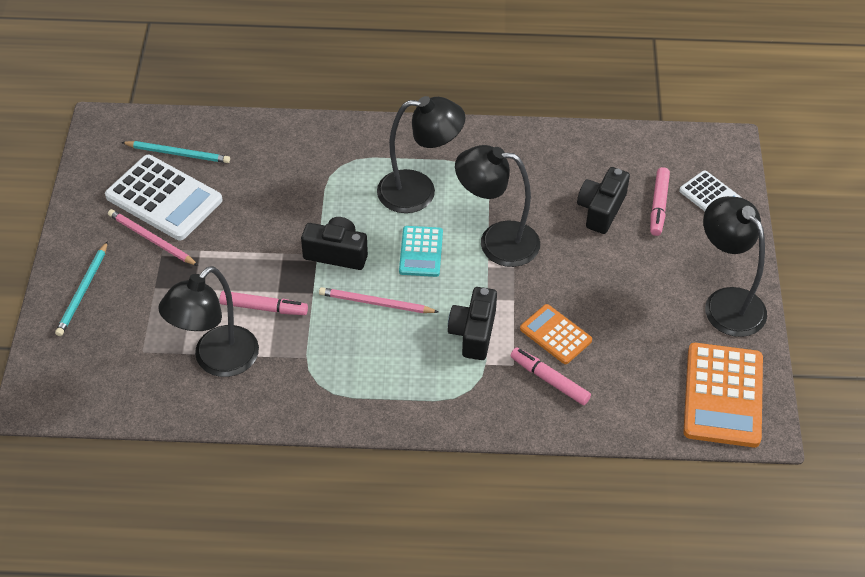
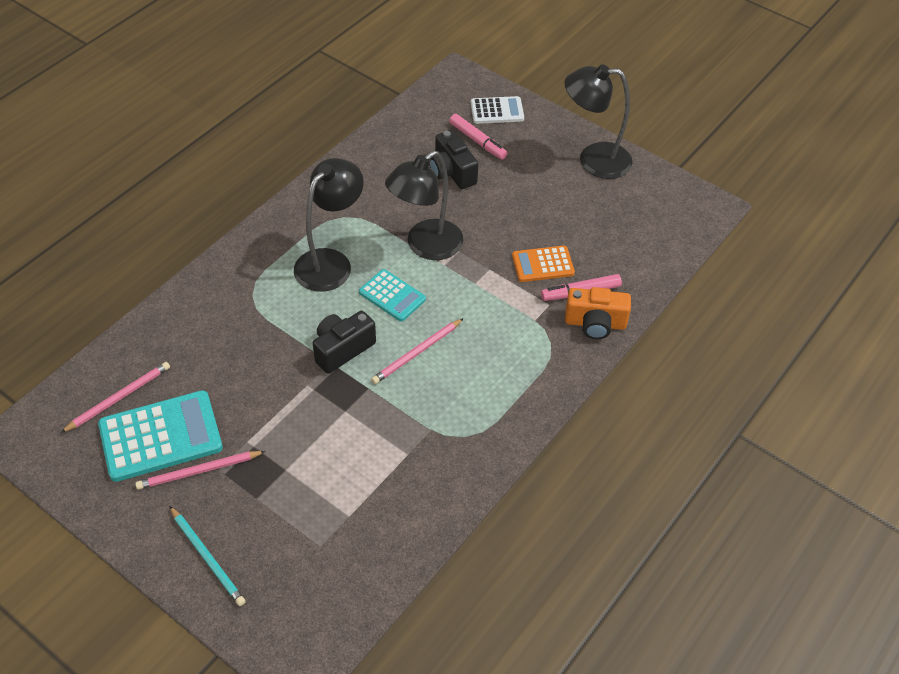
camera: 55 degrees left, 0 degrees up
white calculator [105,155,222,240] -> turquoise calculator [98,390,223,482]
turquoise pencil [121,141,230,163] -> pink pencil [60,362,170,433]
black lamp [159,266,259,377] -> none
pink marker [220,291,308,315] -> none
black camera [448,287,497,360] -> none
orange calculator [684,343,763,447] -> none
none -> orange camera [565,287,631,339]

